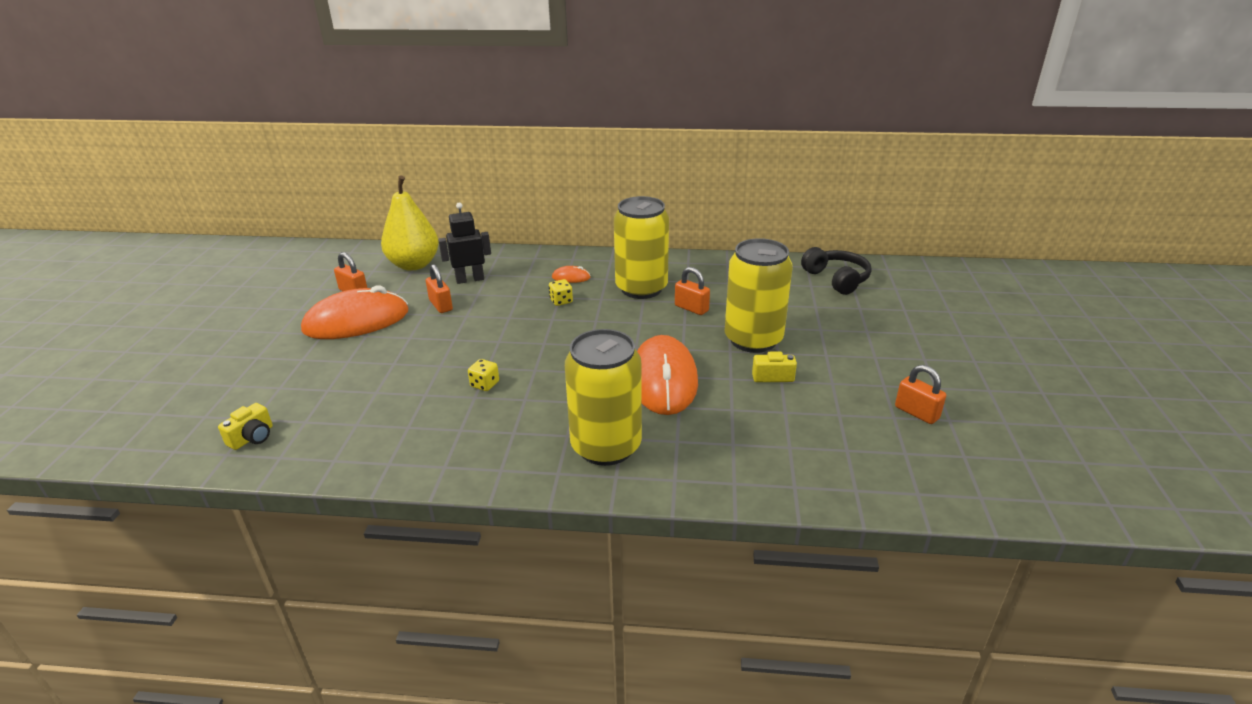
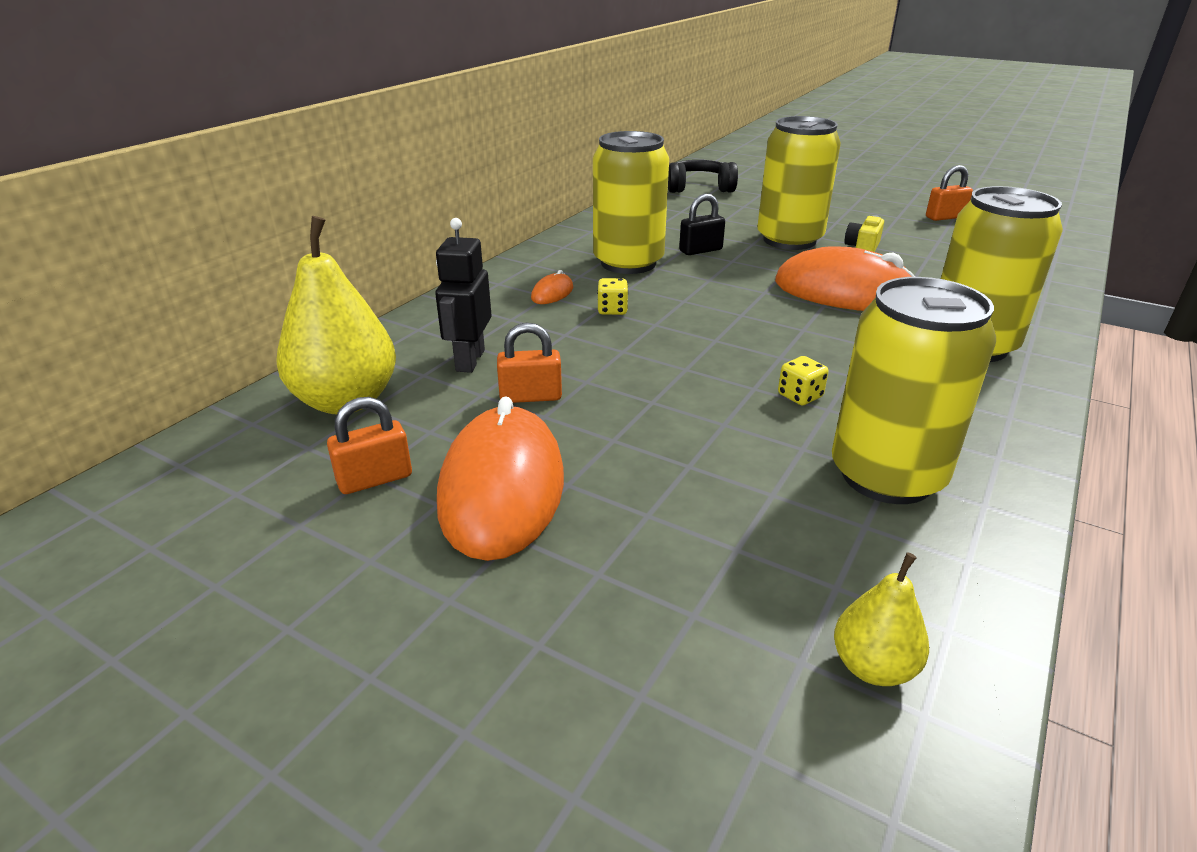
camera: 65 degrees left, 0 degrees up
yellow camera [218,403,273,450] -> yellow pear [834,552,929,686]
orange padlock [675,267,710,315] -> black padlock [679,194,725,255]
none -> yellow can [832,277,996,504]

